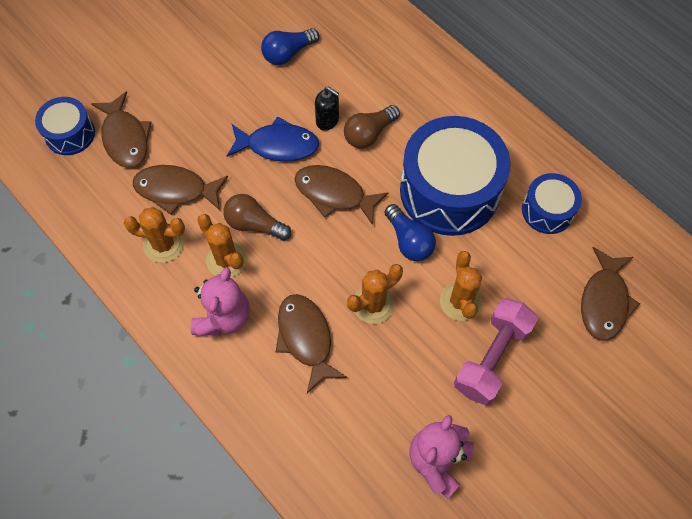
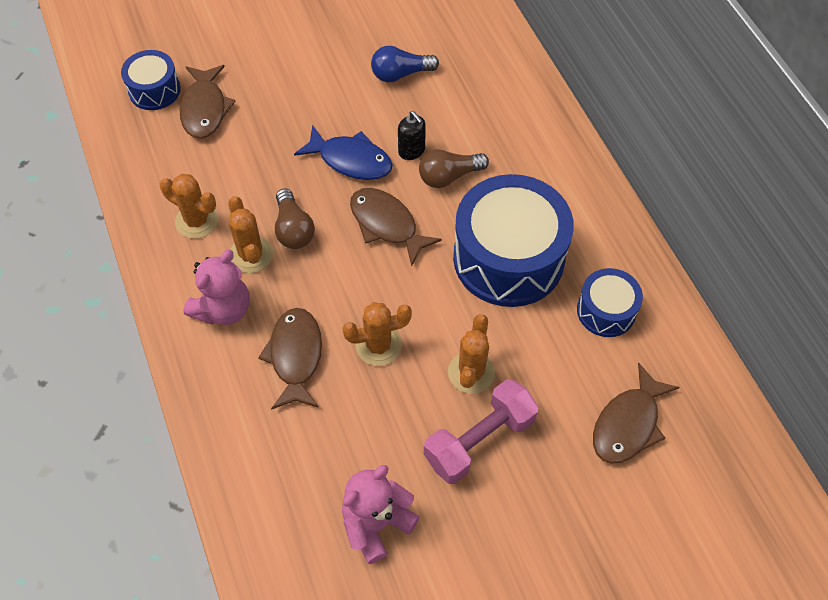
camera: 20 degrees right, 5 degrees down
brown fish [133,165,228,215] -> none
brown light bulb [223,194,291,241] -> brown light bulb turned 150 degrees counterclockwise [275,188,315,249]
blue light bulb [384,204,436,261] -> none

